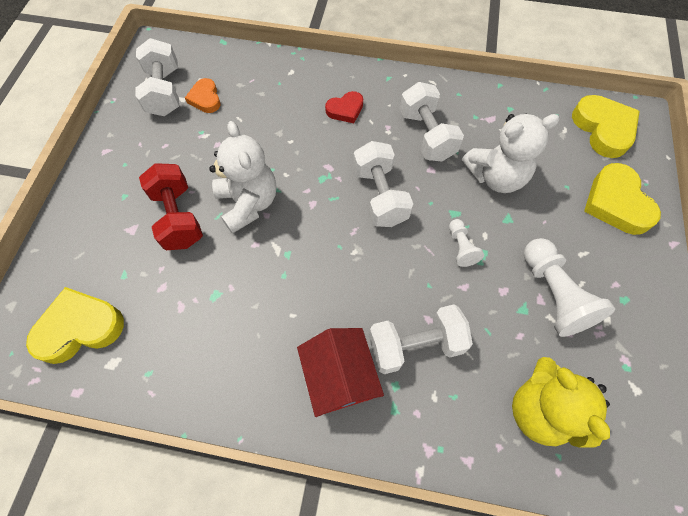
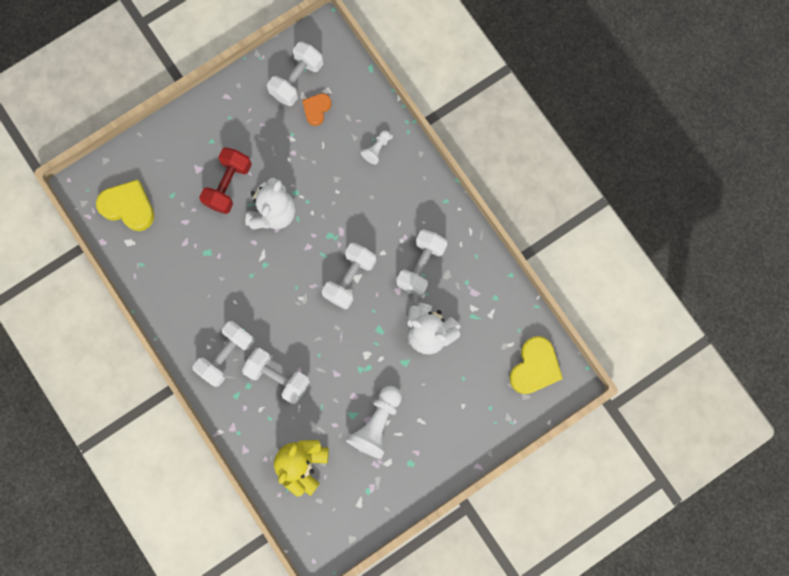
camera: 45 degrees right, 15 degrees up
red house [297,328,384,417] -> white dumbbell [193,321,254,387]
red heart [325,91,363,123] -> none
white pawn [449,219,484,267] -> white pawn moved to [361,130,391,165]
yellow heart [584,163,661,235] -> none

